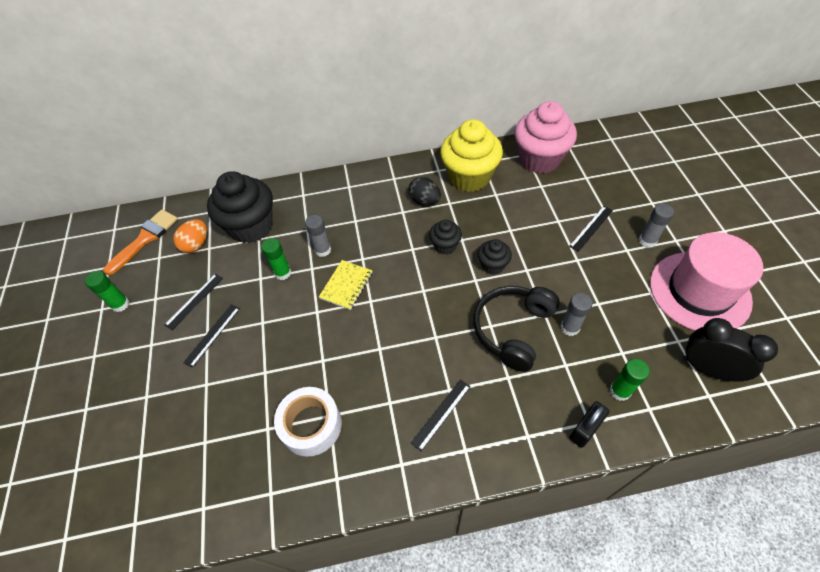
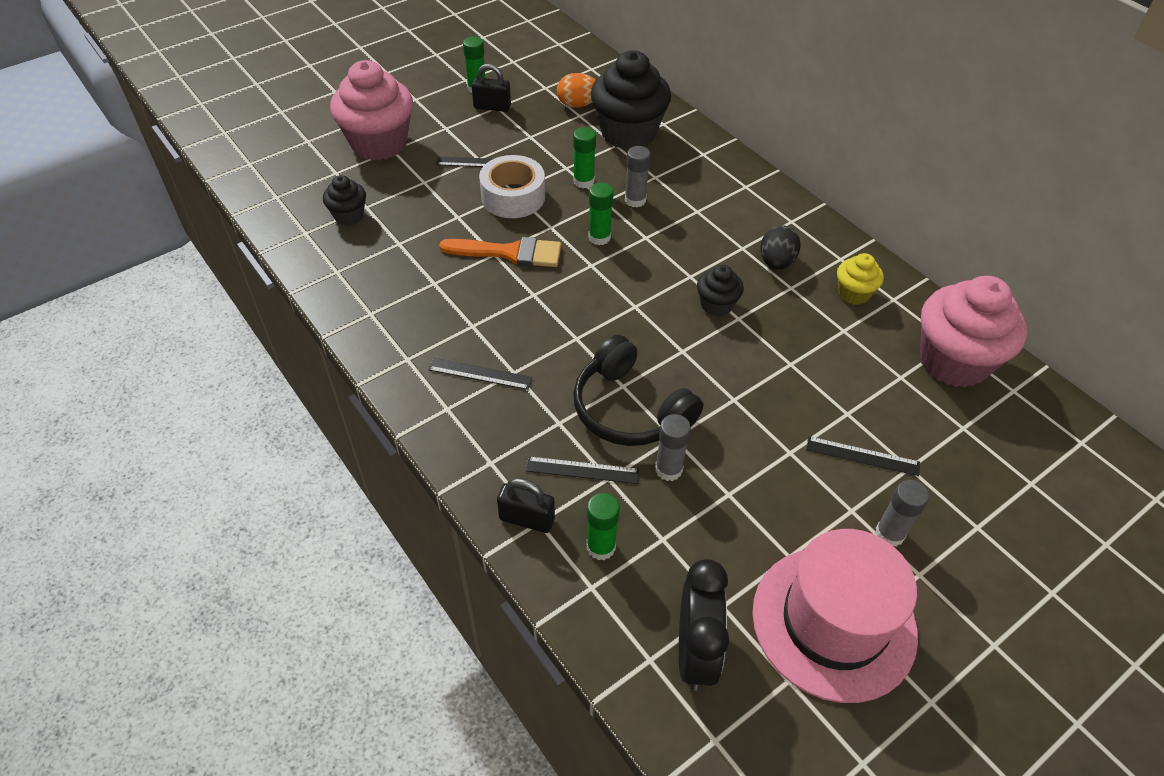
camera: 60 degrees right, 5 degrees down
orange brush [104,209,178,275] -> orange brush moved to [439,237,561,267]
black ruler [164,274,223,330] -> black ruler moved to [526,456,639,484]
white tape [274,387,342,457] -> white tape moved to [479,155,545,218]
yellow notebook [319,260,372,310] -> green glue stick [588,182,613,245]
yellow cupcake [440,119,503,192] -> yellow cupcake [837,253,884,305], size x0.49
black headphones [473,286,560,372] -> black headphones turned 135 degrees counterclockwise [573,335,703,446]
black cupcake [478,239,512,275] -> black cupcake moved to [323,175,366,225]
none -> pink cupcake [330,60,413,161]
none -> black padlock [472,64,511,112]

